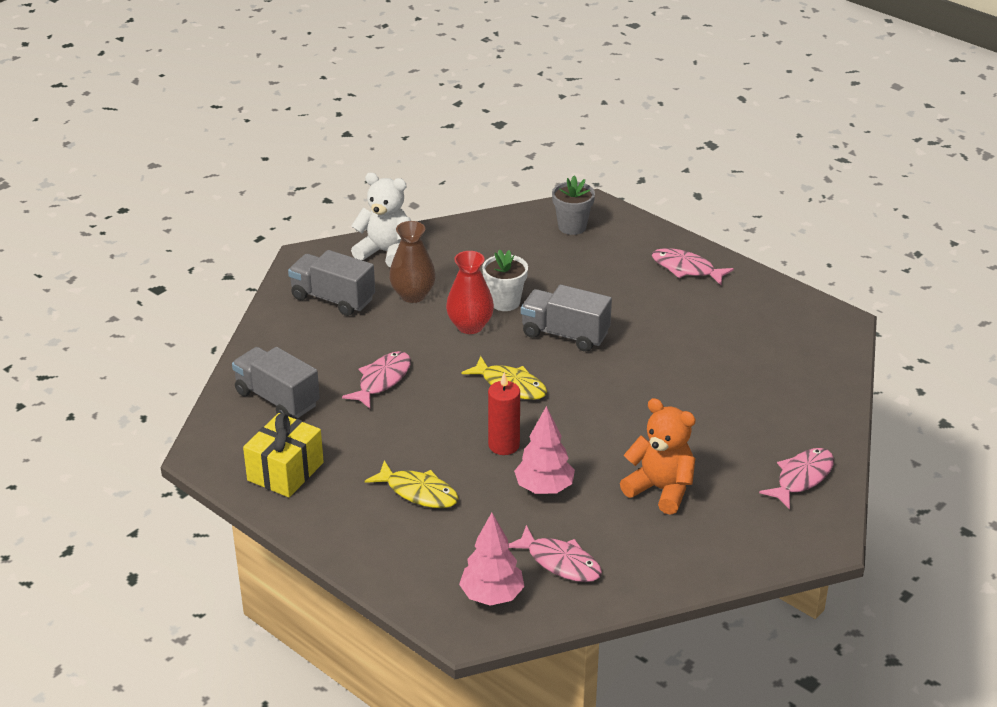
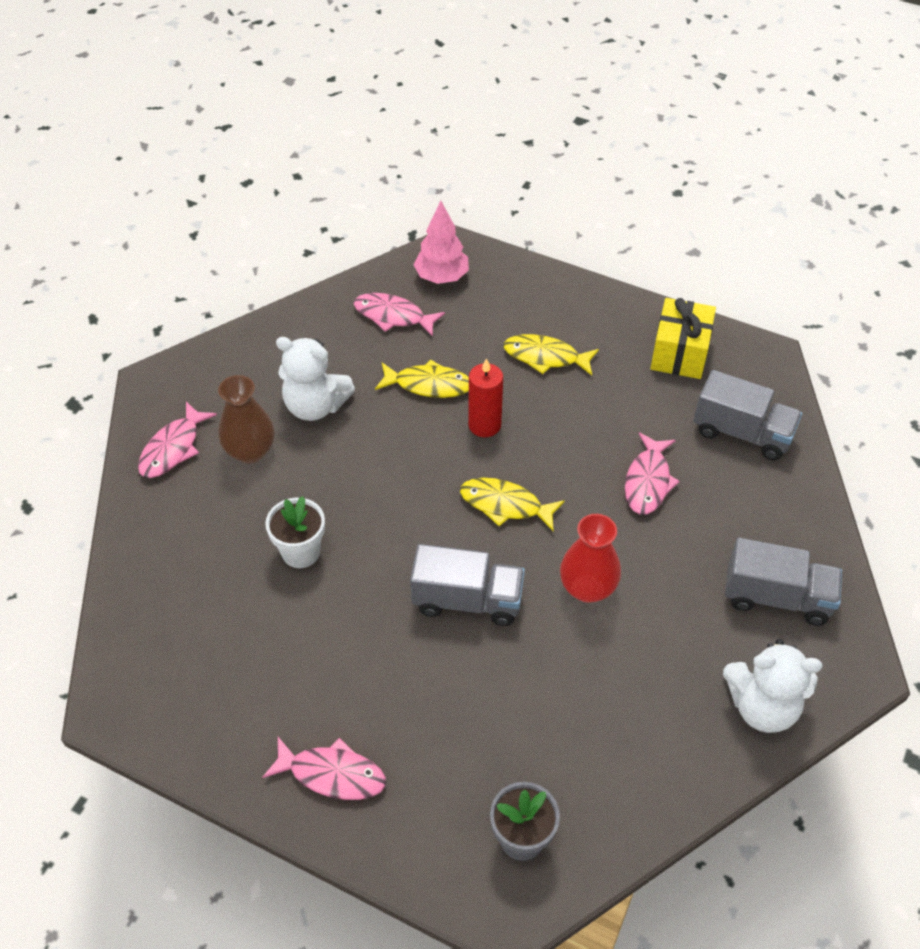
camera: 165 degrees right, 15 degrees up
brown vase [389,221,436,303] -> brown vase moved to [218,375,275,463]
white flower pot [482,249,528,311] -> white flower pot moved to [265,496,325,568]
pink tree [514,406,575,494] -> yellow fish [375,359,469,398]
orange teddy bear [620,398,696,515] -> white teddy bear [276,337,355,421]

